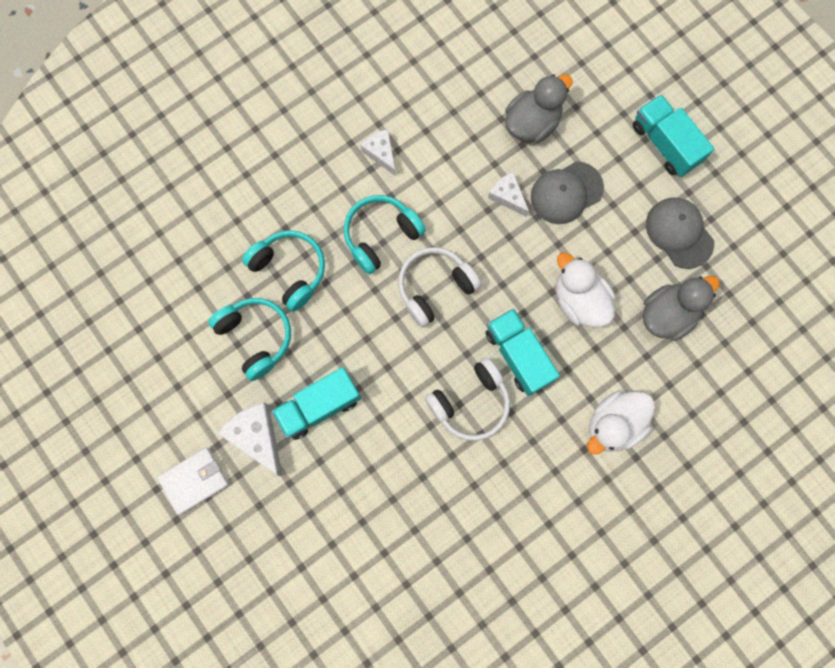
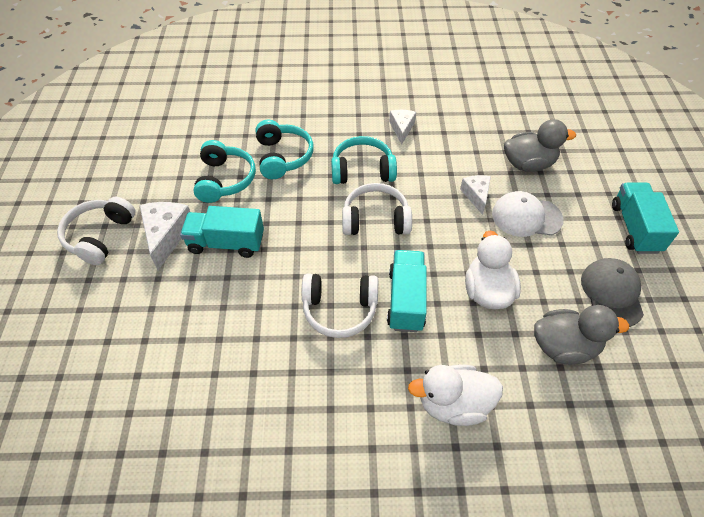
camera: 35 degrees right, 25 degrees down
white wallet [157,447,229,515] -> white headphones [57,197,136,265]
grey cap [531,161,604,224] -> white cap [492,191,564,237]

